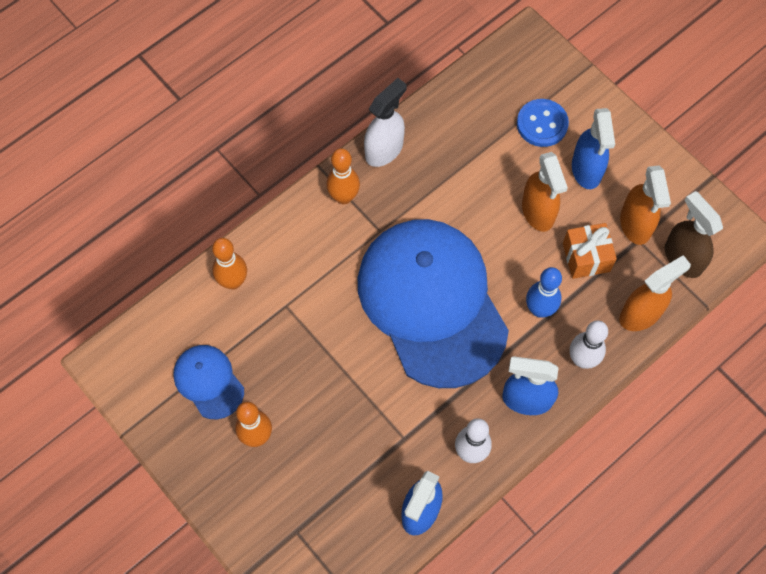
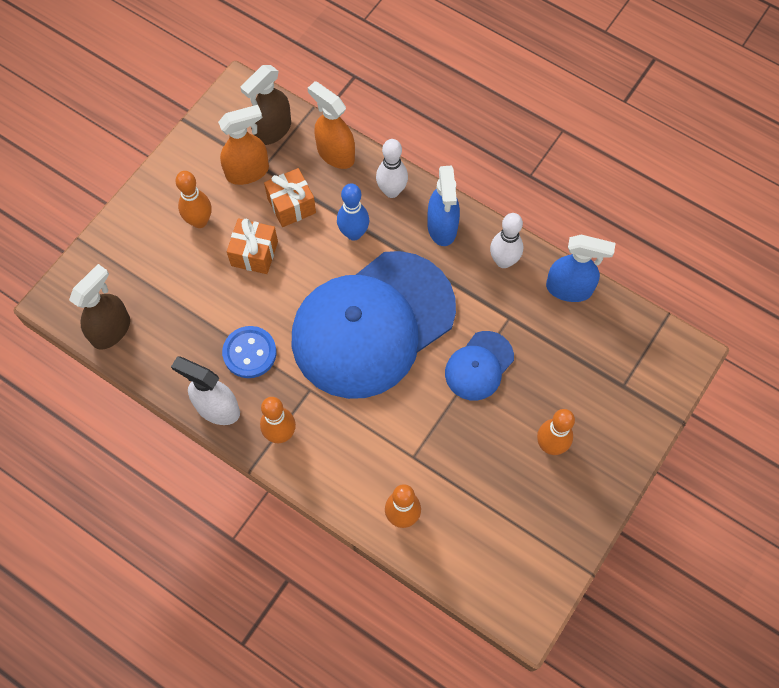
camera: 105 degrees left, 0 degrees up
blue cap [173,345,244,419] -> blue cap moved to [445,331,514,401]
blue button [517,99,569,147] -> blue button moved to [222,326,277,378]
orange spray bottle [522,152,568,232] -> orange gift [227,218,278,274]
blue spray bottle [572,108,615,189] -> orange bowling pin [176,171,211,228]
none -> brown spray bottle [69,264,130,350]

